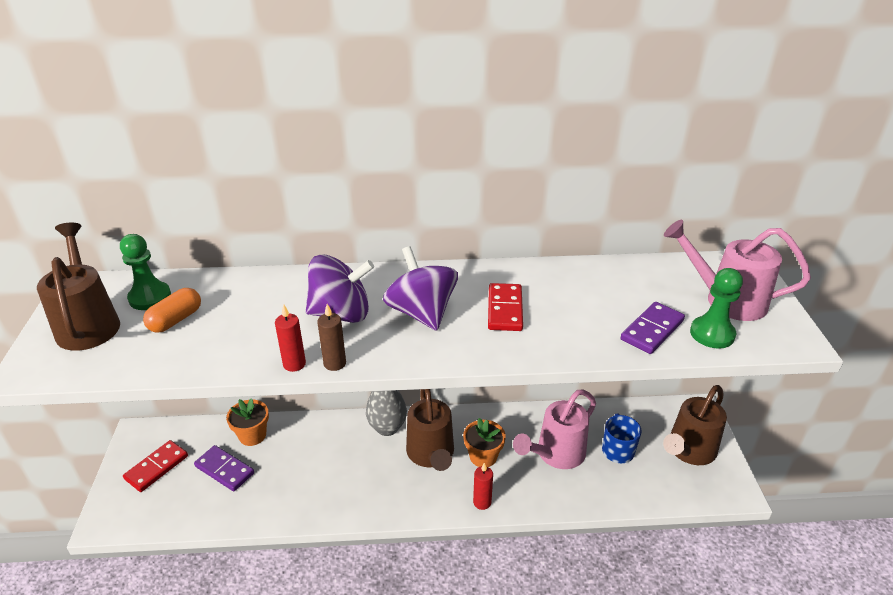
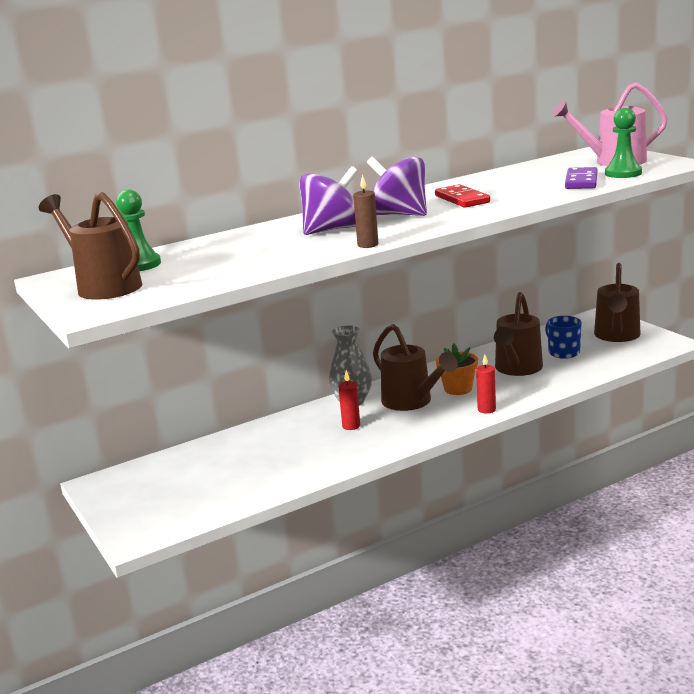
camera: 25 degrees left, 15 degrees down
red domino [123,440,188,492] -> none
orange capsule [143,288,201,333] -> none
purple domino [194,445,254,491] -> none
orange flower pot [226,398,269,446] -> none
red candle [275,304,306,372] -> red candle moved to [338,370,360,430]
pink watering can [513,389,596,469] -> brown watering can [494,292,543,376]

